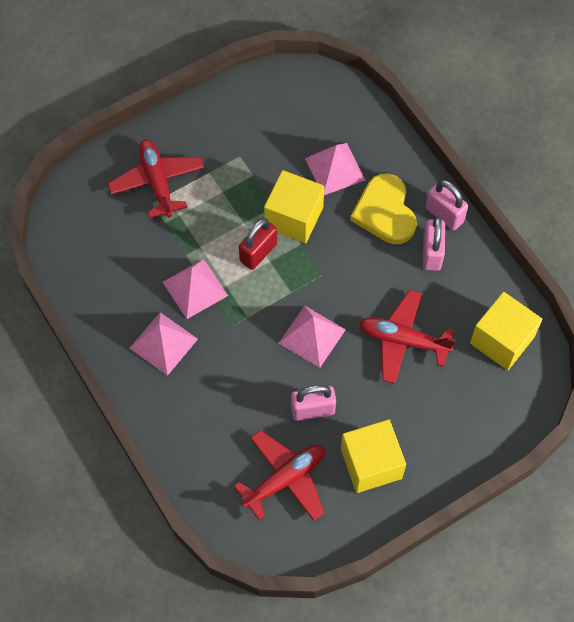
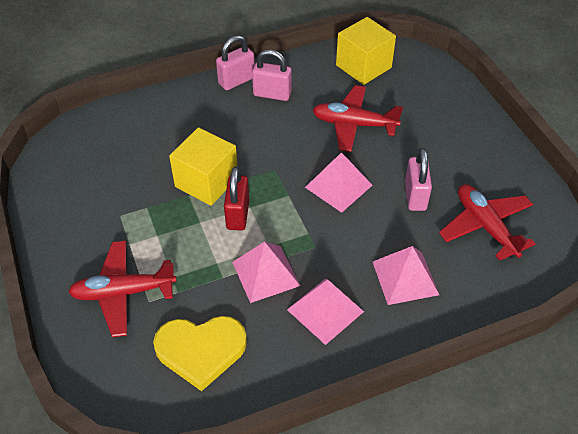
camera: 80 degrees left, 15 degrees down
red padlock [239,218,277,270] -> red padlock turned 45 degrees clockwise [224,167,249,231]
pink pyramid [305,143,365,195] -> pink pyramid moved to [373,246,439,305]
yellow cube [341,419,406,493] -> none
yellow heart [350,173,417,244] -> yellow heart moved to [153,316,247,391]
red plane [359,290,456,384] -> red plane turned 75 degrees clockwise [313,85,403,152]

